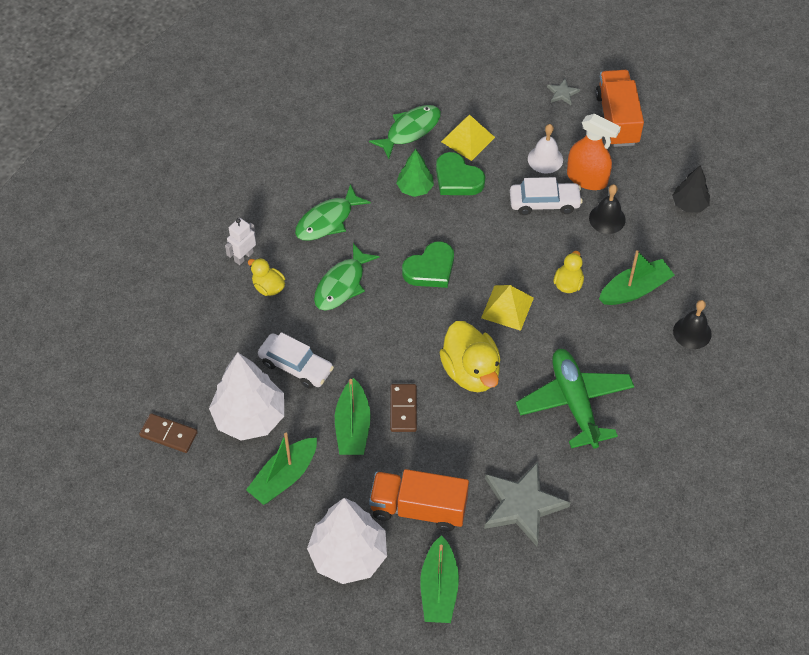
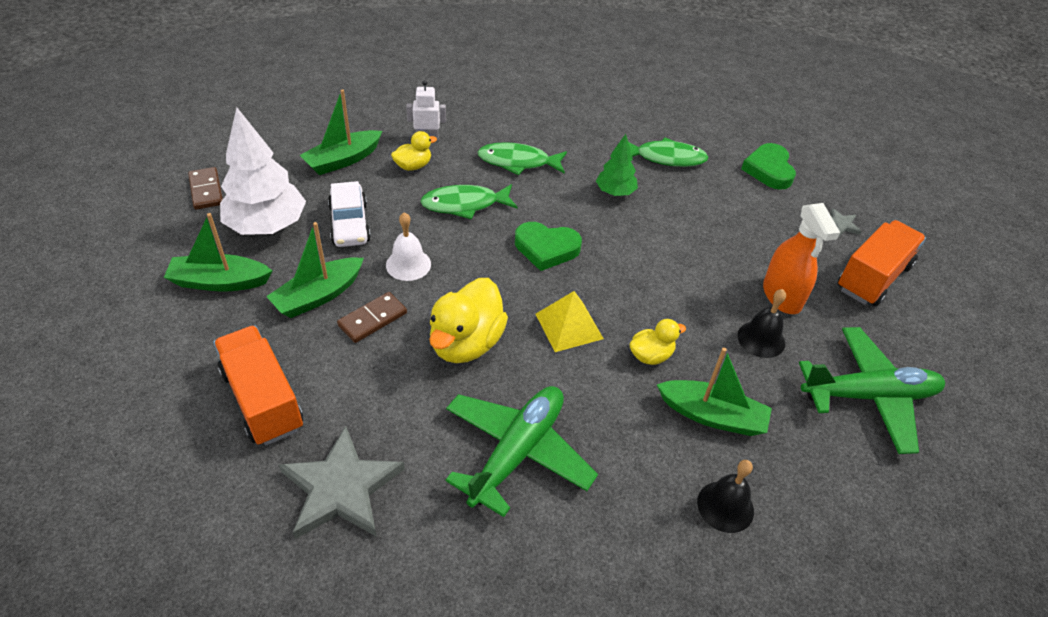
camera: 45 degrees right, 10 degrees down
yellow duck [248,258,285,296] -> yellow duck turned 60 degrees clockwise [391,131,437,171]
white tree [307,498,387,584] -> none
green boat [421,535,459,623] -> green boat moved to [300,89,382,175]
green heart [436,152,485,195] -> green heart moved to [741,143,796,190]
yellow pyramid [441,115,495,161] -> none
white car [510,177,583,215] -> none
white bell [528,124,563,174] -> white bell moved to [386,212,431,281]
black tree [672,165,710,213] -> green plane [799,327,945,454]

